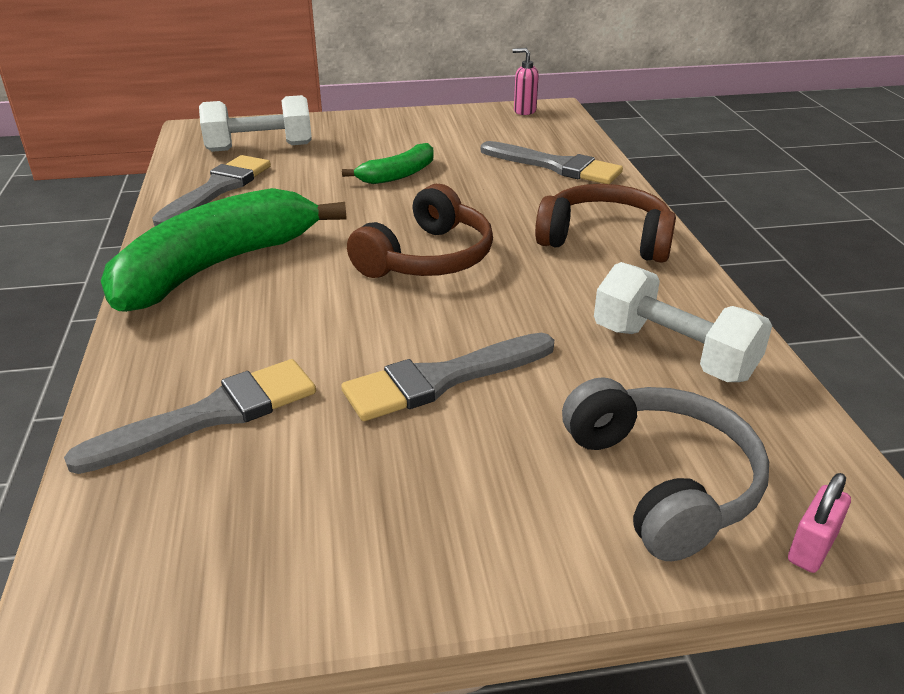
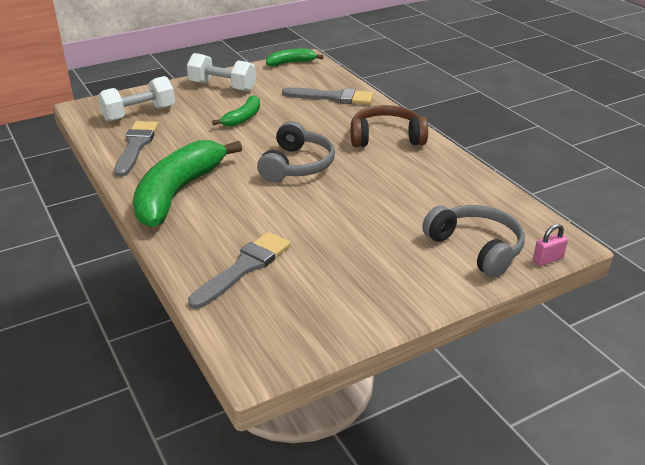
camera: 20 degrees left, 0 degrees up
grey brush [341,333,554,421] -> none
brown headphones [347,184,493,278] -> grey headphones [257,121,335,182]
pink soap dispenser [513,48,539,115] -> green banana [266,48,323,66]
white dumbbell [594,262,772,382] -> white dumbbell moved to [187,53,256,92]
pink padlock [788,473,851,573] -> pink padlock turned 45 degrees clockwise [533,224,568,266]

